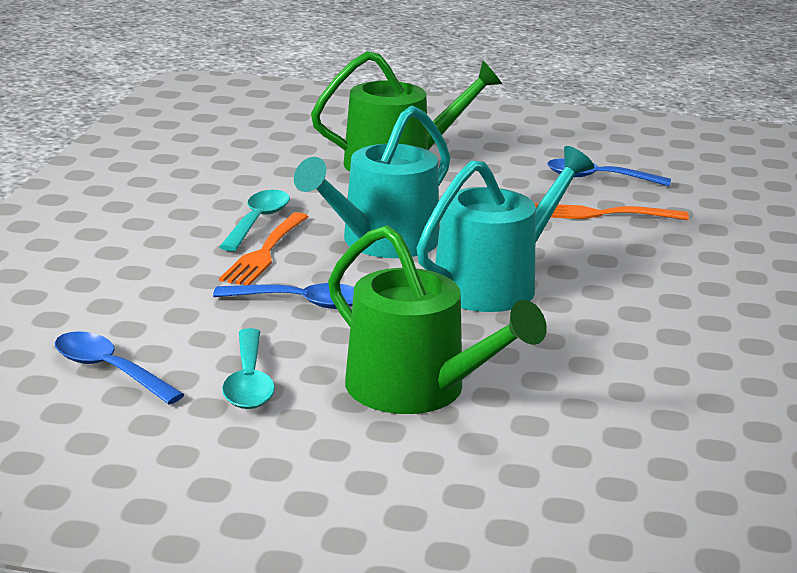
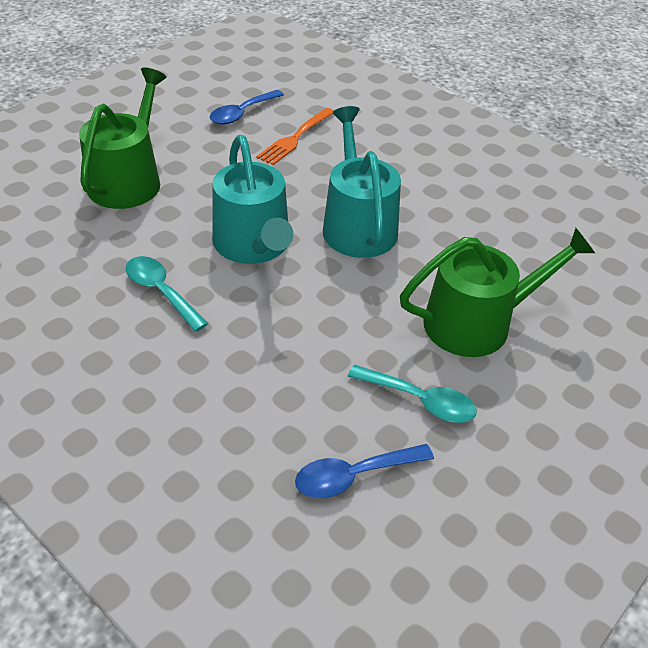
camera: 60 degrees left, 20 degrees up
blue spoon [213,283,354,309] -> none
orange fork [219,212,308,285] -> none

